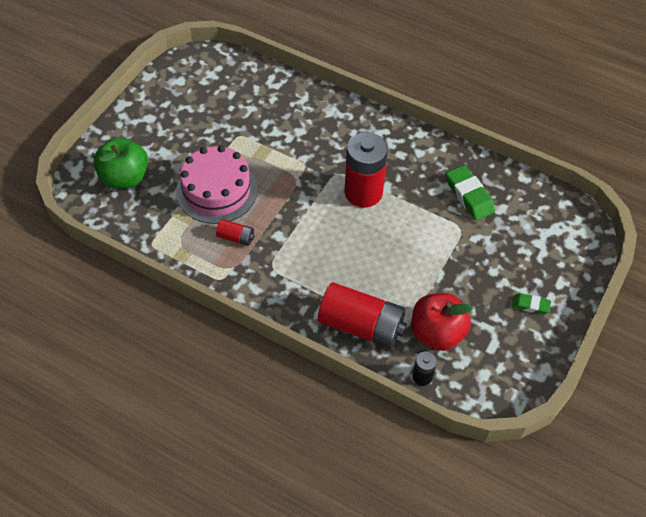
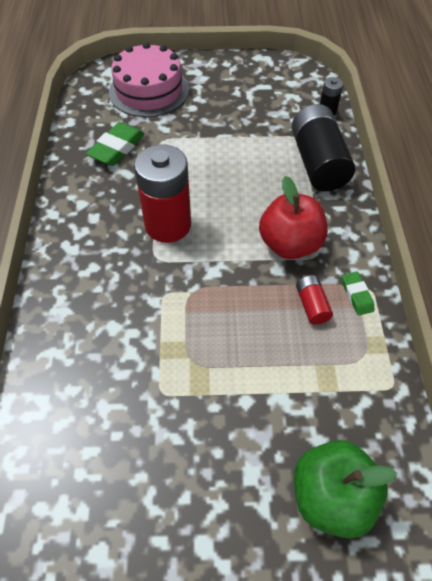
camera: 120 degrees left, 0 degrees up
pink cake [176,145,258,224] -> pink cake moved to [109,42,189,117]
red battery [318,282,407,348] -> black battery [292,104,355,191]
red apple [411,293,473,351] -> red apple moved to [259,176,328,259]
green eraser [512,293,551,314] -> green eraser moved to [342,271,375,315]

